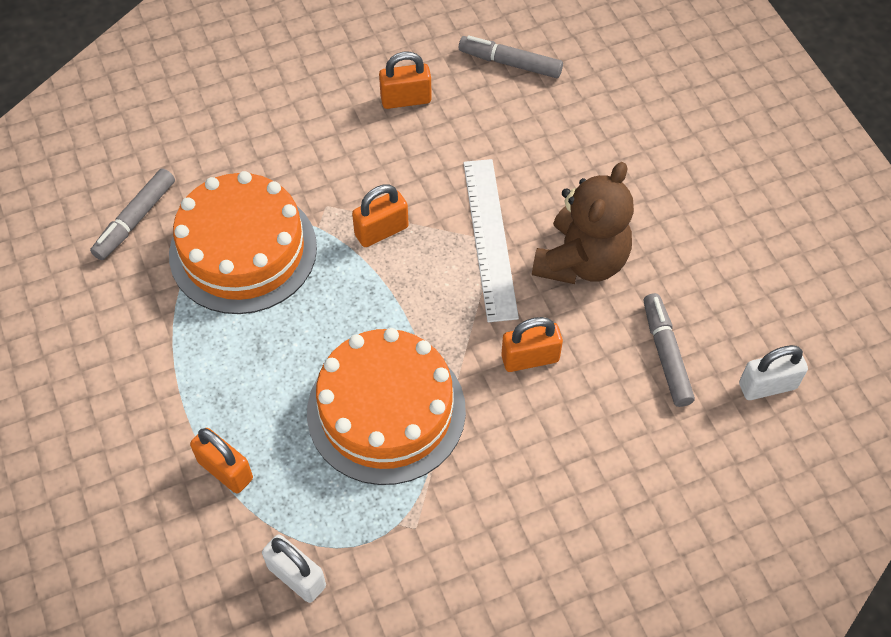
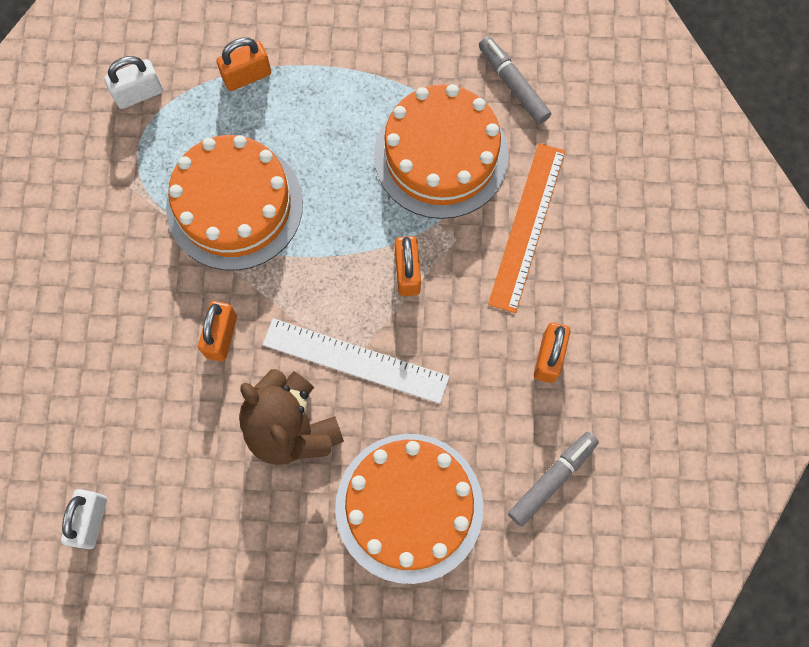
camera: 115 degrees right, 15 degrees up
grey marker [643,293,695,407] -> none
none -> orange cake [335,434,483,584]
none -> orange ruler [488,143,565,313]

